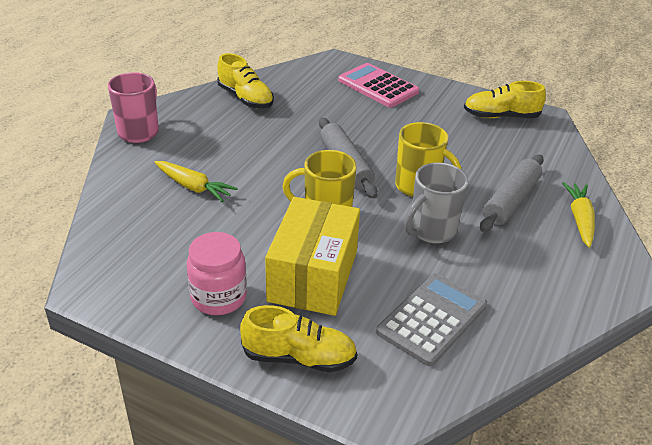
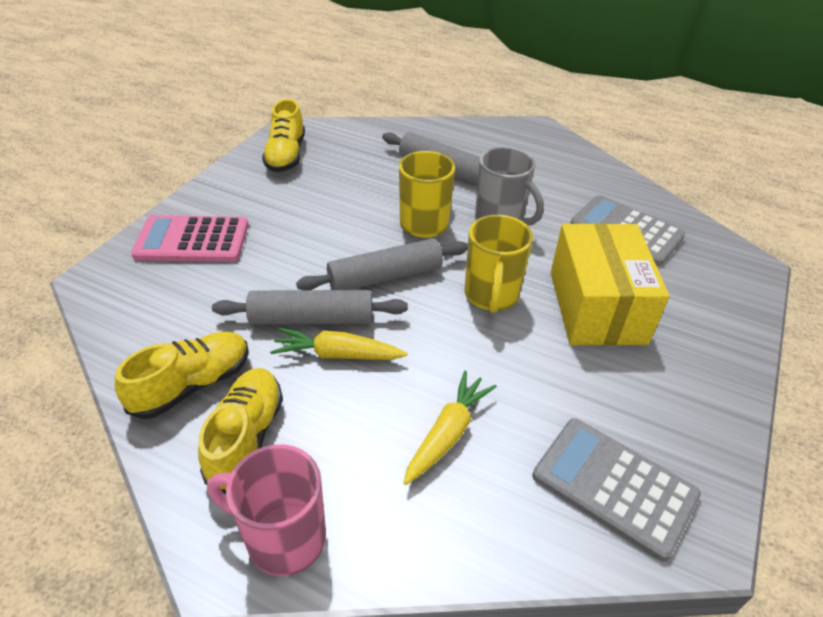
camera: 90 degrees left, 5 degrees up
pink jar [187,232,247,315] -> none
yellow shoe [240,305,357,372] -> yellow shoe moved to [198,368,283,494]
yellow box [265,197,360,316] -> yellow box turned 75 degrees clockwise [551,223,669,346]
pink calculator [338,63,419,108] -> pink calculator turned 45 degrees clockwise [131,215,249,262]
yellow carrot [562,182,595,248] -> yellow carrot moved to [270,328,407,360]
none -> grey rolling pin [212,290,408,325]
none -> grey calculator [532,418,701,562]

